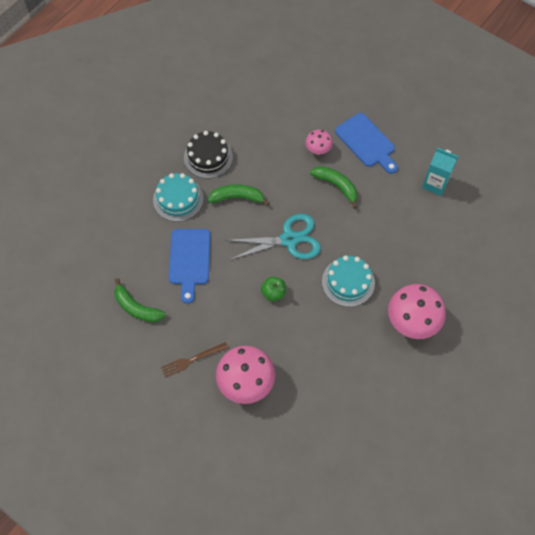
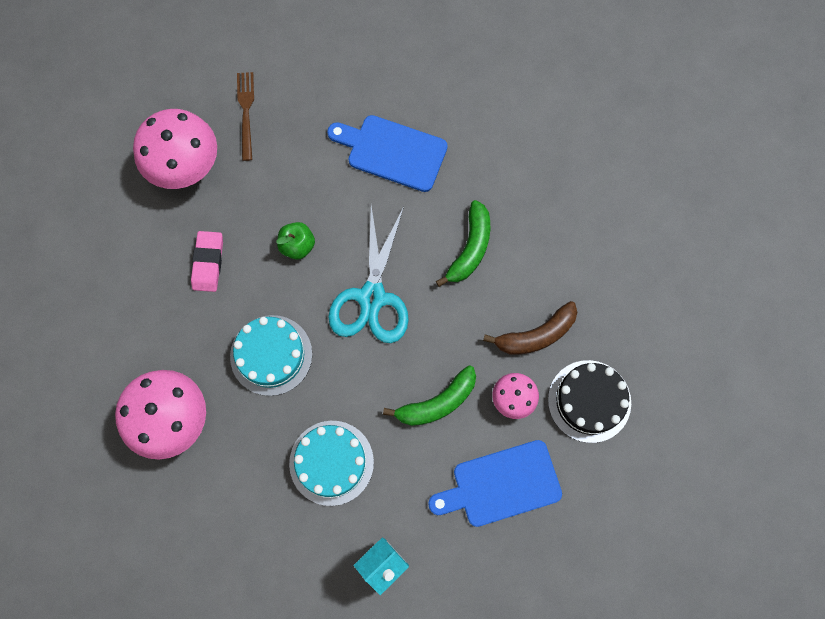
camera: 110 degrees right, 10 degrees up
green banana [114,278,166,322] -> none
turquoise cake [153,173,204,222] -> turquoise cake moved to [289,421,374,506]
black cake [184,131,233,179] -> black cake moved to [548,360,631,443]
none -> pink eraser [191,231,223,292]
none -> brown banana [483,301,577,354]

